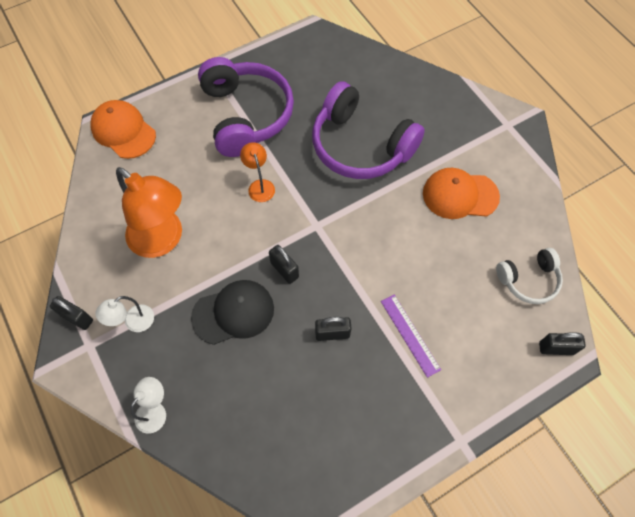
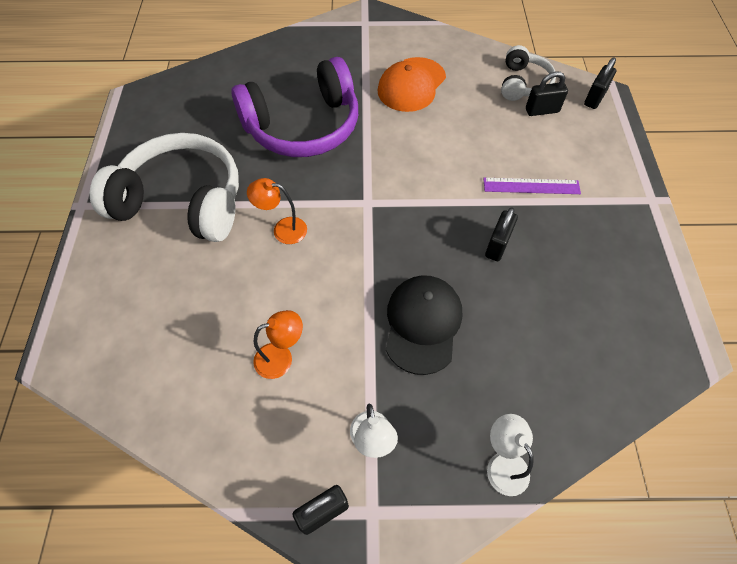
camera: 60 degrees left, 5 degrees down
orange cap [90,100,156,159] -> none
orange lamp [116,167,182,258] -> orange lamp [253,310,303,379], size x0.49
purple headphones [198,57,294,157] -> white headphones [90,133,239,242]
black padlock [269,245,299,284] -> black padlock moved to [526,71,568,116]

